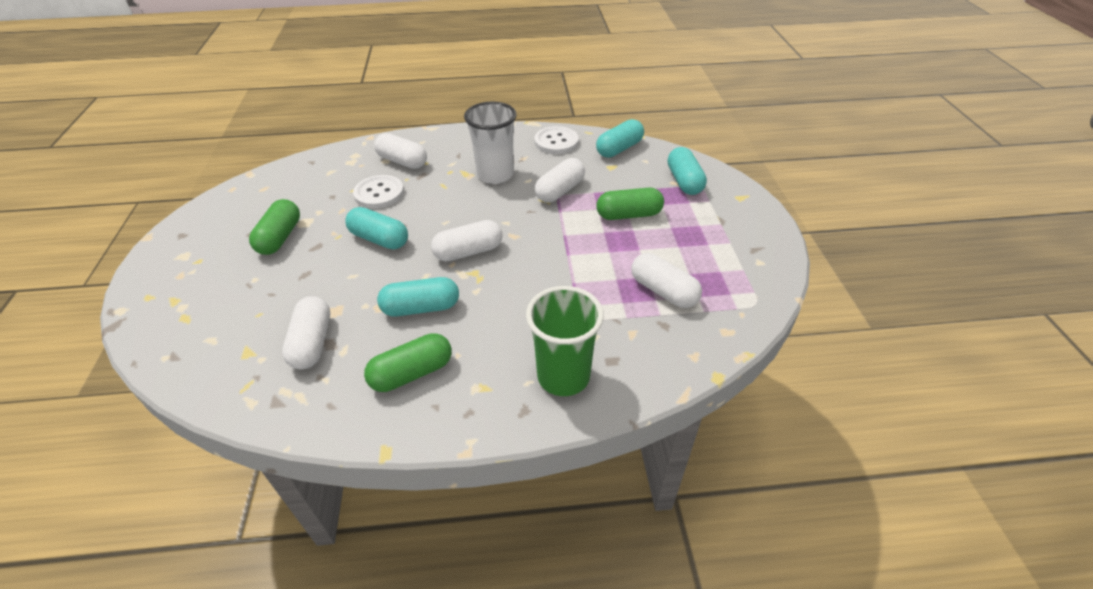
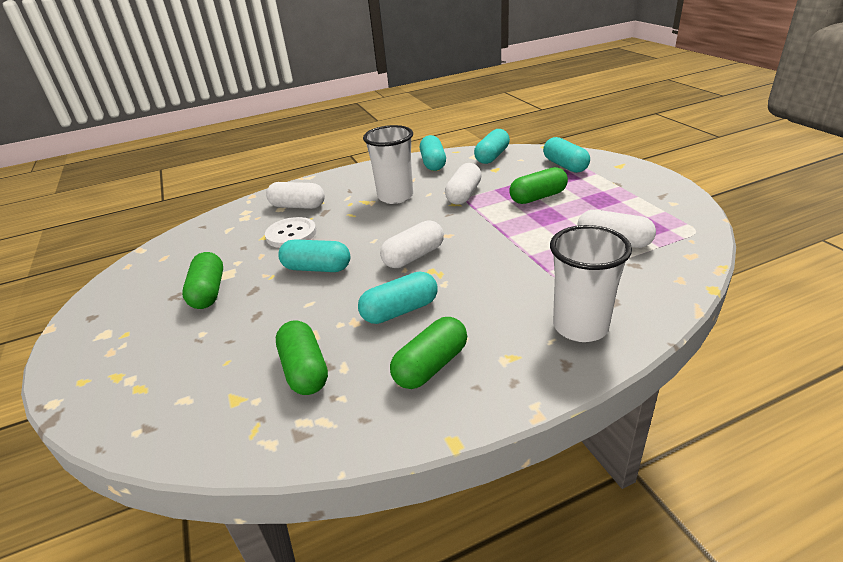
camera: 15 degrees left, 10 degrees down
white capsule [282,296,330,369] -> green capsule [276,320,328,395]
green cup [526,286,604,396] -> white cup [550,225,632,342]
white button [535,126,579,154] -> turquoise capsule [420,135,446,171]

